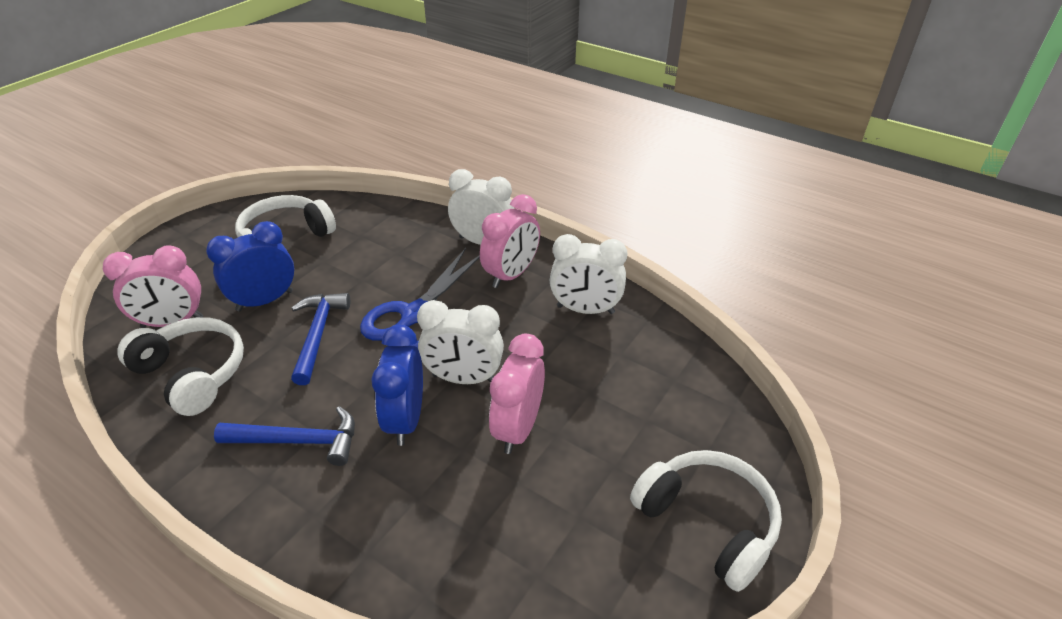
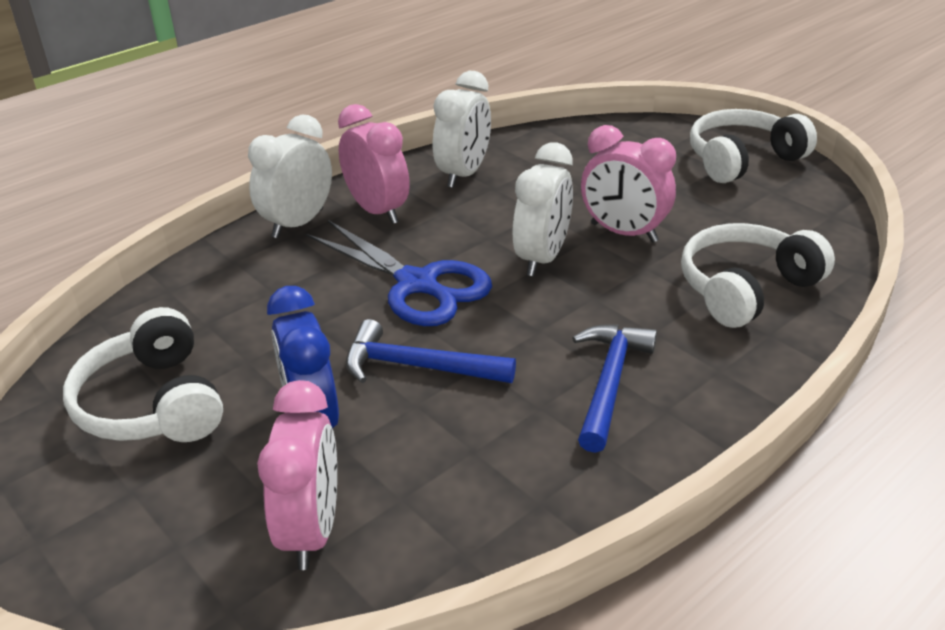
camera: 75 degrees left, 5 degrees down
white headphones [117,317,244,416] -> white headphones moved to [681,223,835,328]
blue clock [371,325,423,446] -> none

